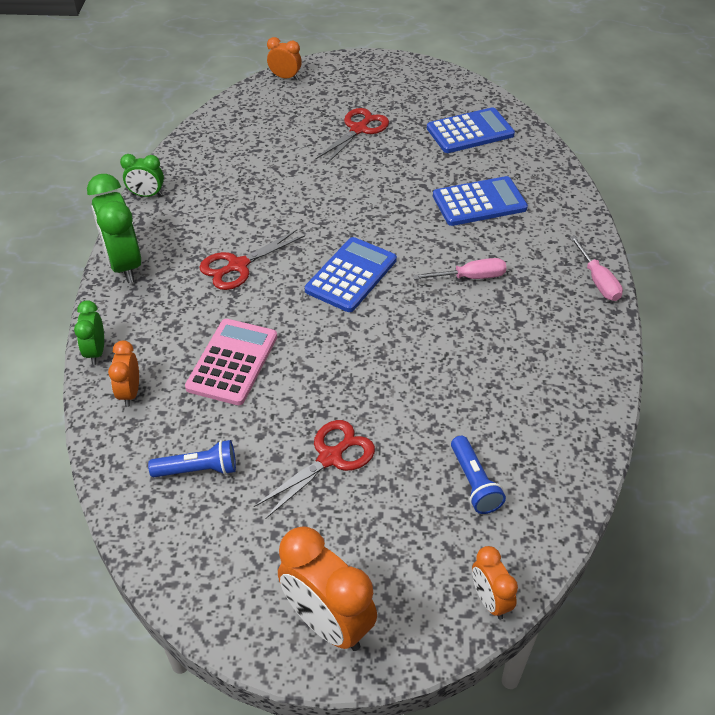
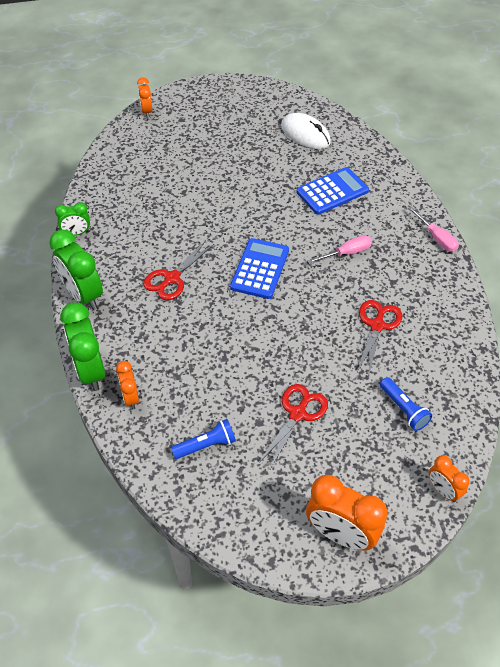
camera: 15 degrees left, 5 degrees up
green clock [74,300,104,365] -> green clock [60,302,106,391], size x1.82
pink calculator [185,319,277,405] -> none
orange clock [267,37,302,80] -> orange clock turned 105 degrees counterclockwise [137,77,152,118]
red scissors [316,108,389,164] -> red scissors moved to [357,300,402,373]
blue calculator [427,107,515,153] -> white mouse [281,113,331,149]

